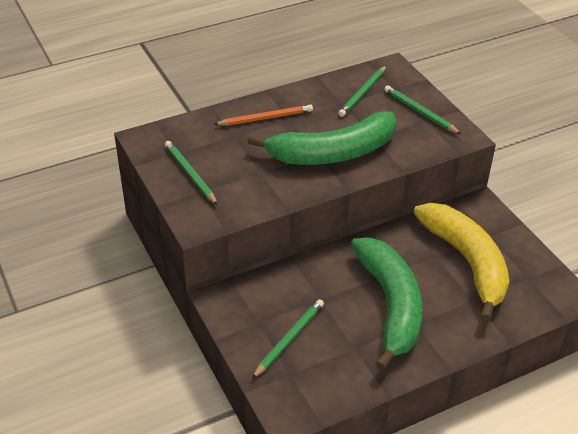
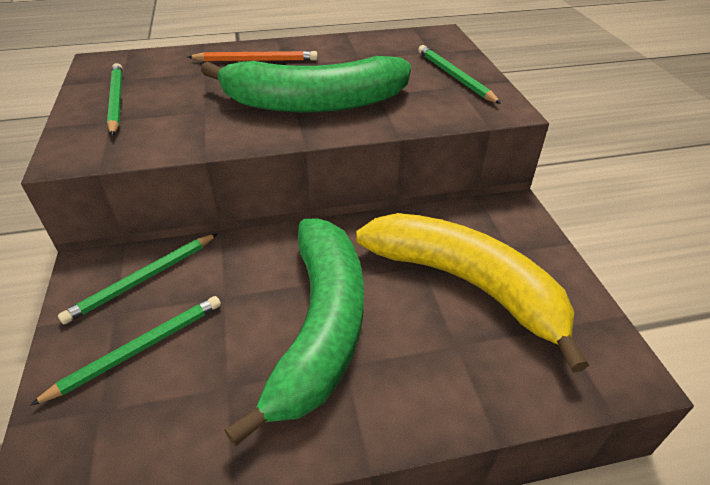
camera: 15 degrees right, 0 degrees up
green pencil [338,65,387,117] -> green pencil moved to [58,233,218,324]
yellow banana [414,203,509,322] -> yellow banana turned 45 degrees counterclockwise [356,213,589,373]

